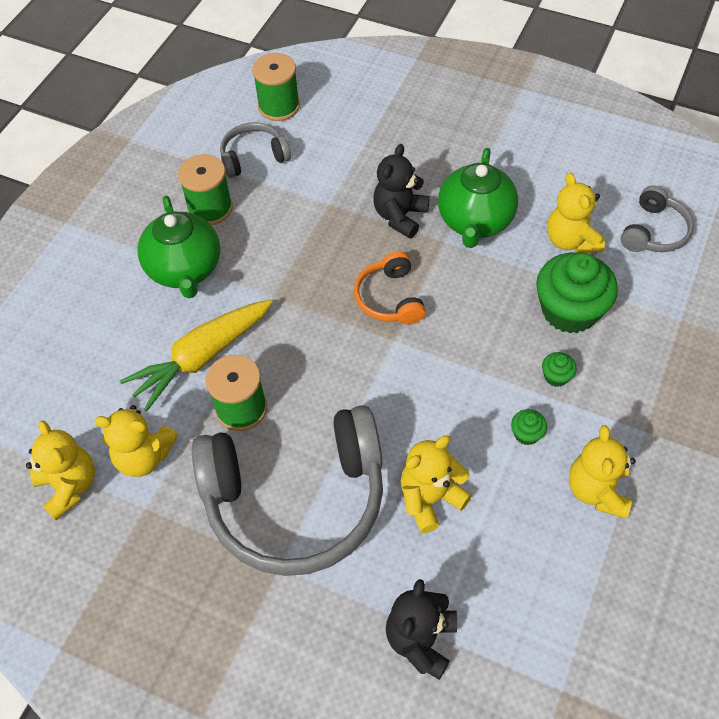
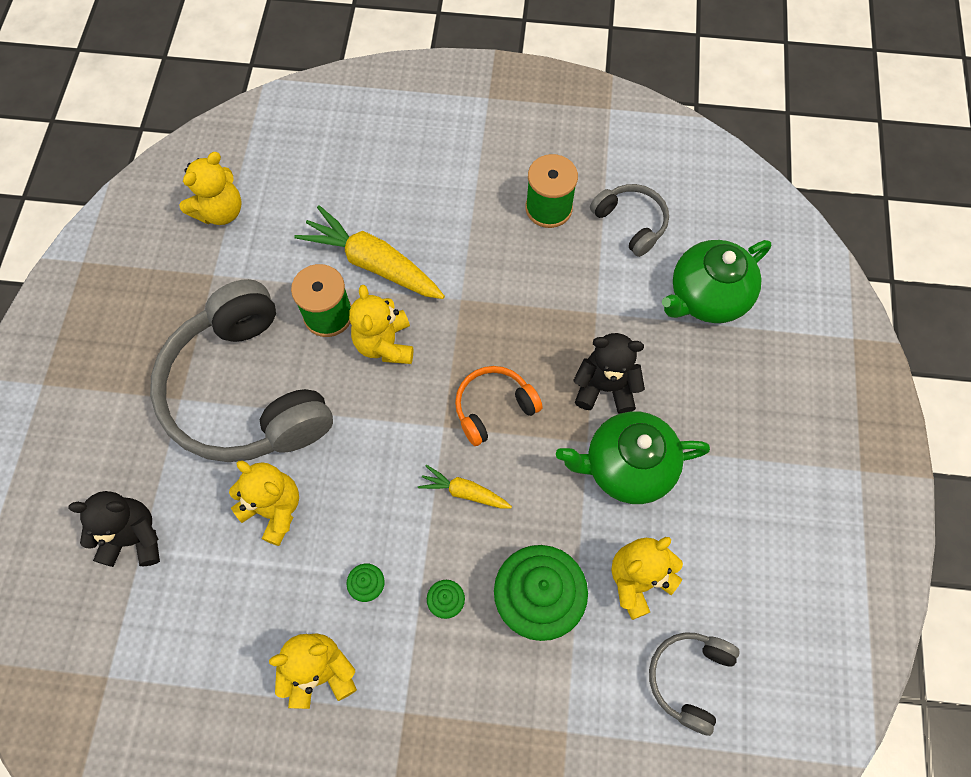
camera: 70 degrees right, 10 degrees up
yellow teddy bear [94,405,178,477] -> yellow teddy bear moved to [349,285,413,364]
green teapot [137,196,221,298] -> green teapot moved to [662,240,771,323]
green spool [252,53,300,121] -> none
grey headphones [621,186,694,252] -> grey headphones turned 105 degrees clockwise [649,632,740,736]
none -> yellow carrot [418,465,512,509]

